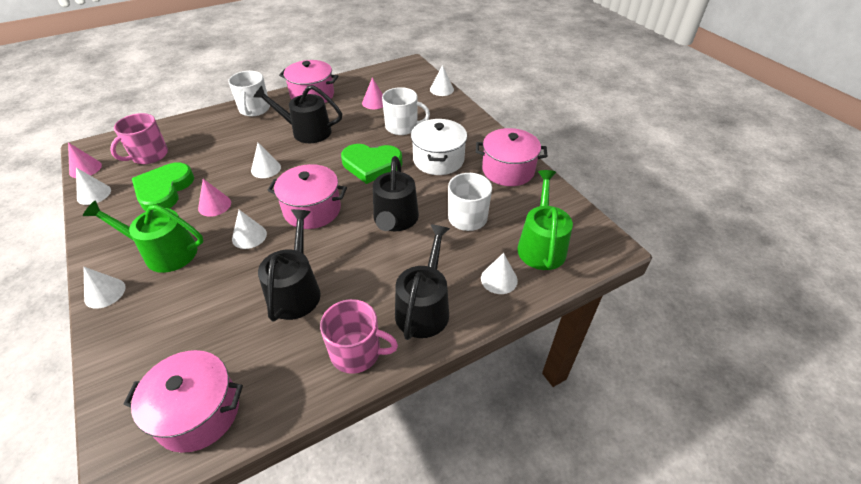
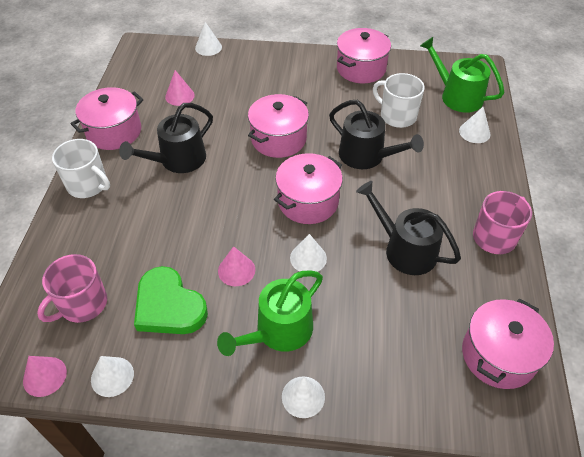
camera: 55 degrees left, 5 degrees up
pink mug [110,113,168,164] -> pink mug turned 60 degrees clockwise [37,254,107,323]
white cone [251,143,281,178] -> none
green heart [341,144,403,184] -> pink pot [248,94,309,158]
white mug [382,87,430,135] -> none
black watering can [395,224,450,340] -> none
white pot [411,119,467,175] -> none

